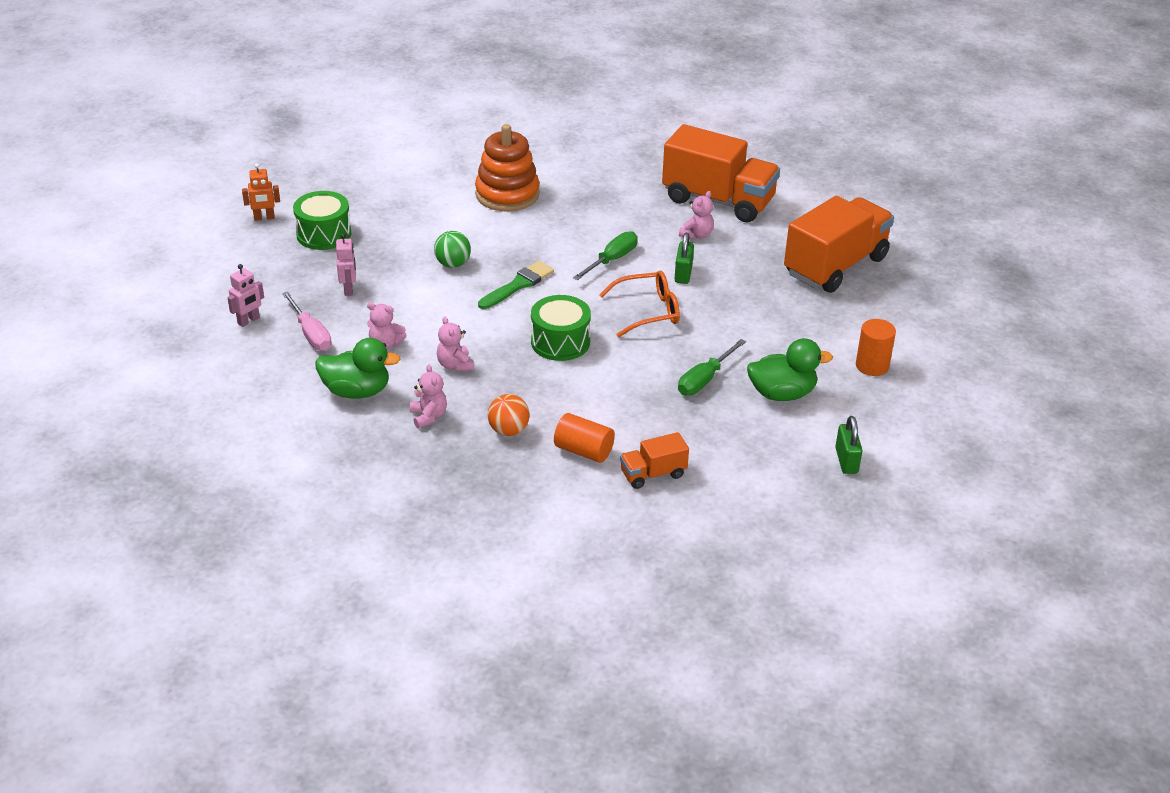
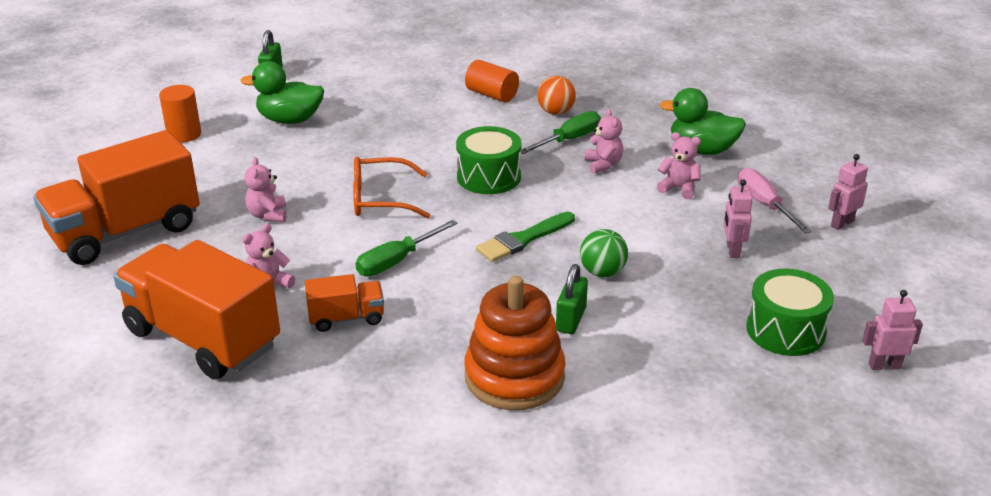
camera: 170 degrees left, 5 degrees down
orange robot [242,163,280,221] -> pink robot [862,290,923,370]
pink teddy bear [410,364,447,428] -> pink teddy bear moved to [245,157,286,222]
orange truck [620,432,689,489] -> orange truck moved to [305,274,384,332]
green padlock [675,233,694,284] -> green padlock moved to [556,264,588,334]
green screwdriver [678,339,746,395] -> green screwdriver moved to [521,111,601,154]

